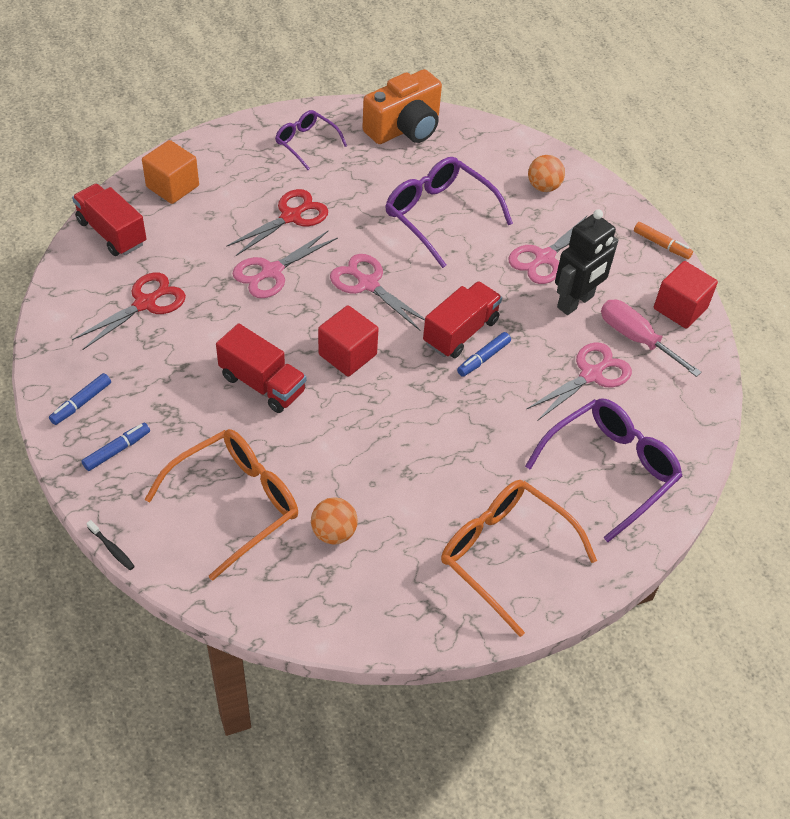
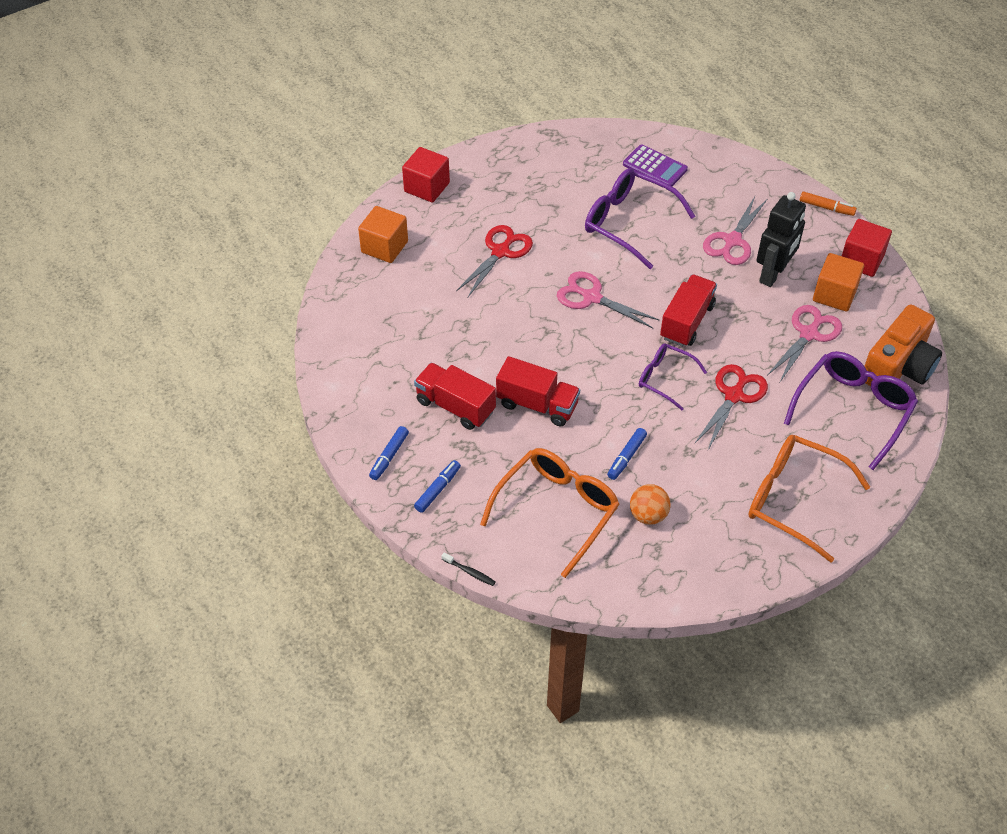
camera: 10 degrees left, 0 degrees up
red truck [72,184,146,256] -> red truck moved to [414,363,496,430]
red scissors [72,272,186,350] -> red scissors moved to [694,364,768,450]
pink scissors [233,231,338,298] -> none
purple glasses [275,110,347,170] -> purple glasses moved to [639,343,707,410]
red cube [318,305,378,377] -> red cube moved to [402,147,450,202]
orange camera [362,69,442,144] -> orange camera moved to [864,305,942,386]
blue marker [457,332,511,377] -> blue marker moved to [607,428,647,480]
orange ball [528,155,565,192] -> none
pink screwdriver [601,300,701,377] -> orange cube [813,253,864,312]
none -> purple calculator [623,144,688,186]

